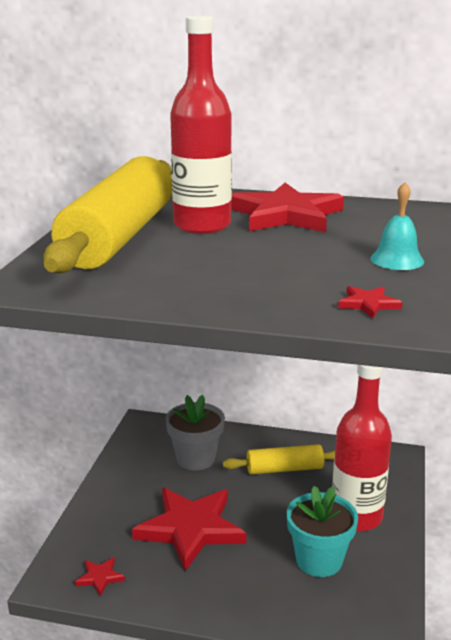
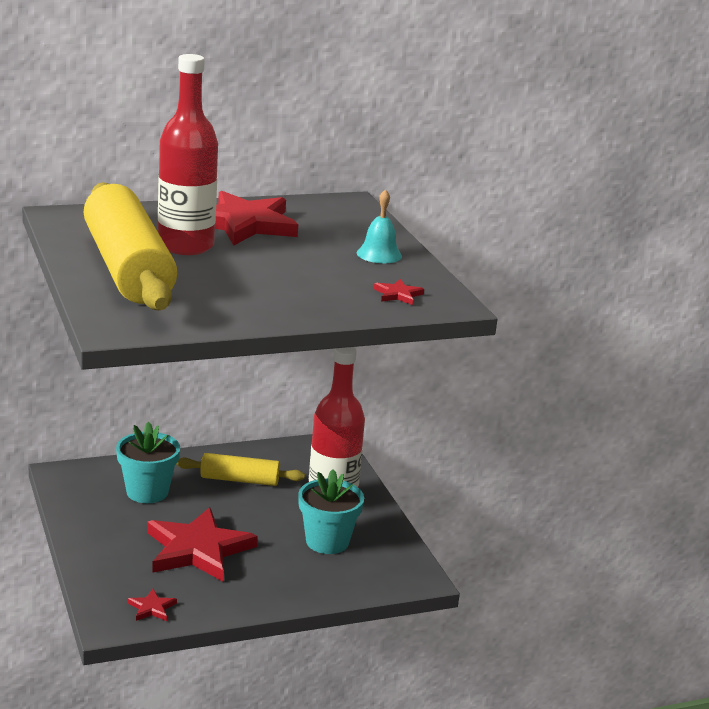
camera: 35 degrees left, 0 degrees up
grey flower pot [165,395,225,470] -> turquoise flower pot [116,422,180,503]
yellow rolling pin [223,444,335,475] -> yellow rolling pin turned 45 degrees clockwise [176,453,305,486]

